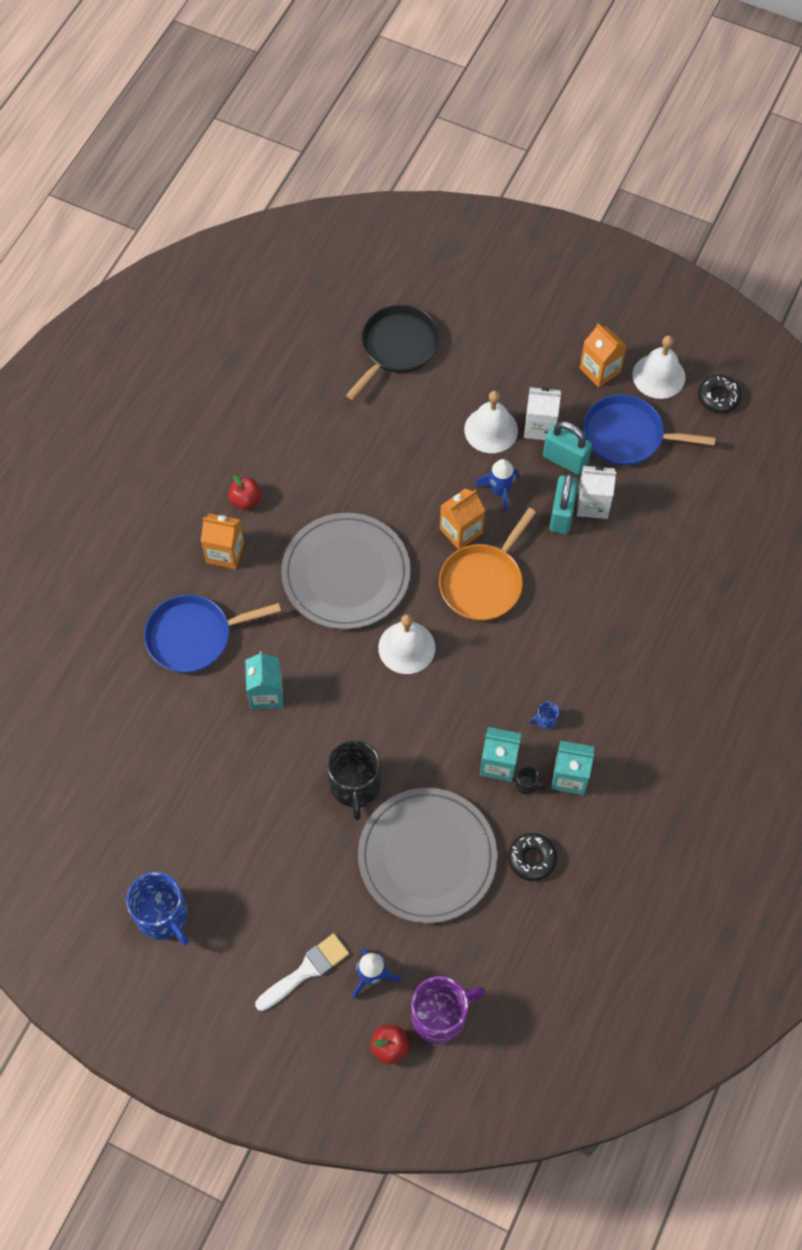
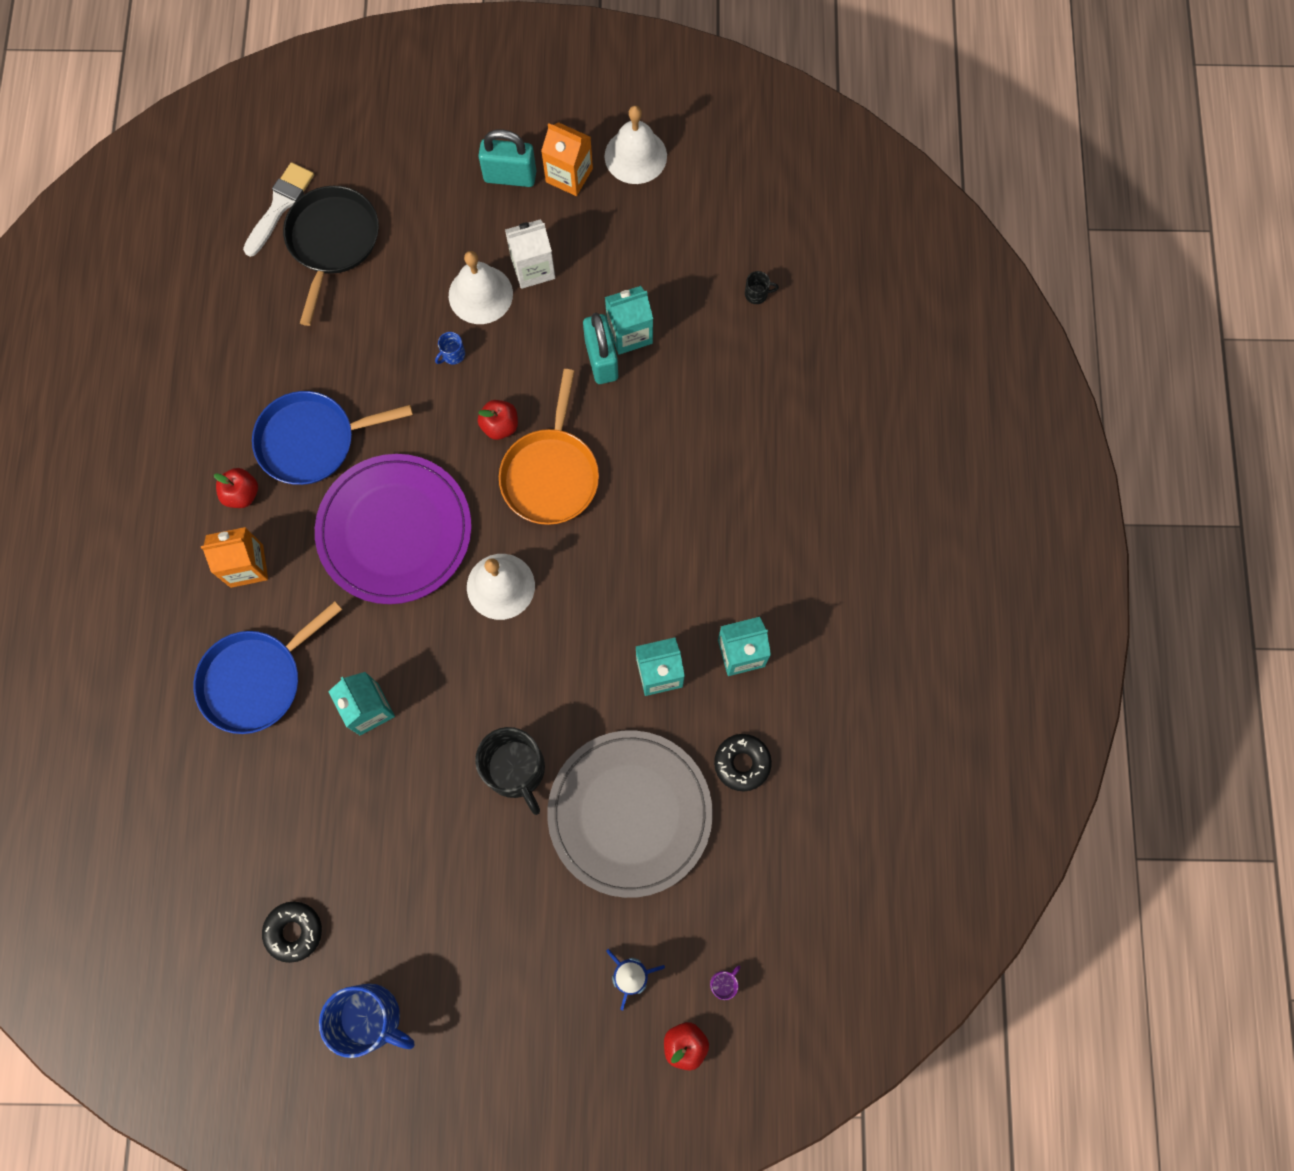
camera: 25 degrees left, 10 degrees up
white brush [255,933,349,1011] -> white brush moved to [243,162,314,257]
grey plate [281,513,411,629] -> purple plate [315,454,472,604]
purple mug [412,976,486,1044] -> purple mug [710,965,741,1000], size x0.42
orange carton [440,489,485,550] -> red apple [478,400,518,440]
blue rocket [475,459,519,514] -> none
black mug [516,767,546,794] -> black mug moved to [745,271,779,304]
blue mug [529,702,559,730] -> blue mug moved to [435,332,465,364]
turquoise padlock [543,421,592,475] -> turquoise padlock moved to [478,129,536,187]
white carton [577,466,616,519] -> turquoise carton [605,286,653,355]
blue pan [583,394,716,466] -> blue pan moved to [252,391,413,485]
black donut [698,375,742,413] -> black donut moved to [262,902,322,963]

